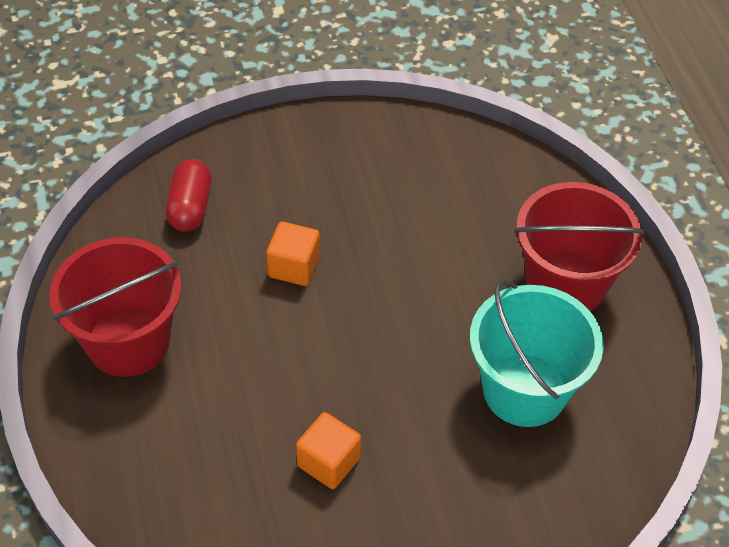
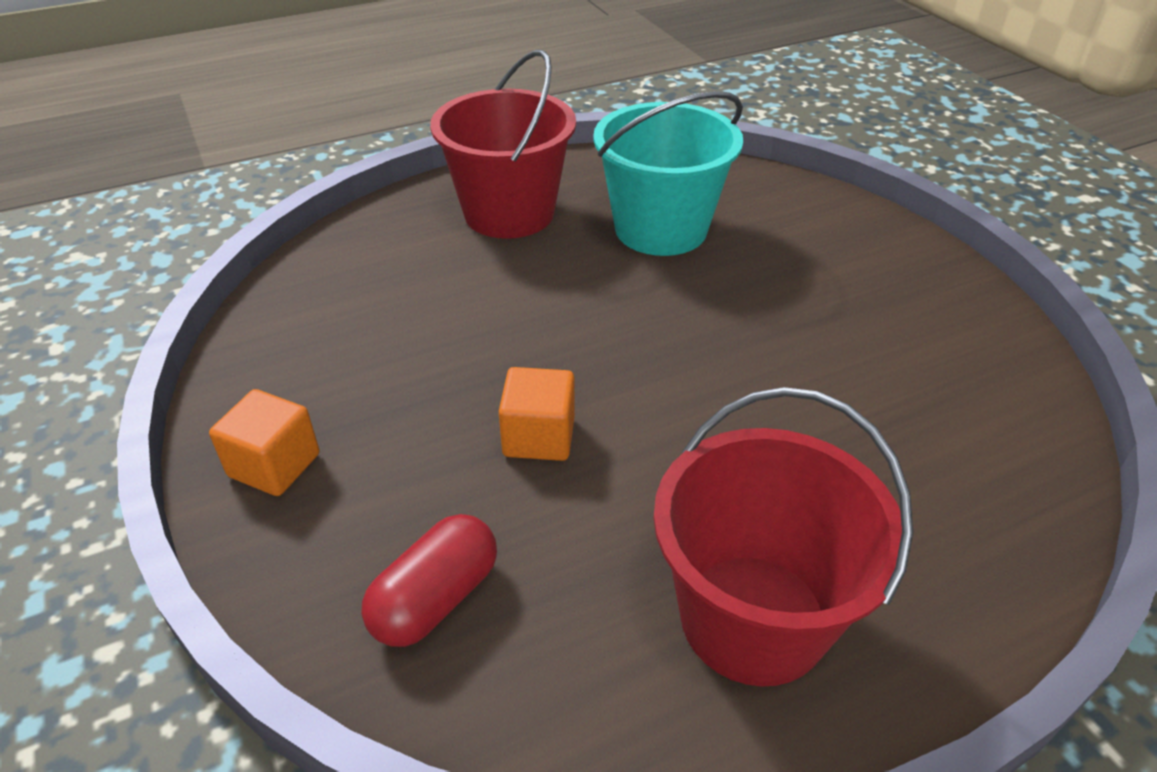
camera: 100 degrees left, 10 degrees down
red capsule [166,159,211,232] -> red capsule turned 45 degrees counterclockwise [361,514,497,647]
orange cube [296,412,361,489] -> orange cube moved to [209,389,319,496]

